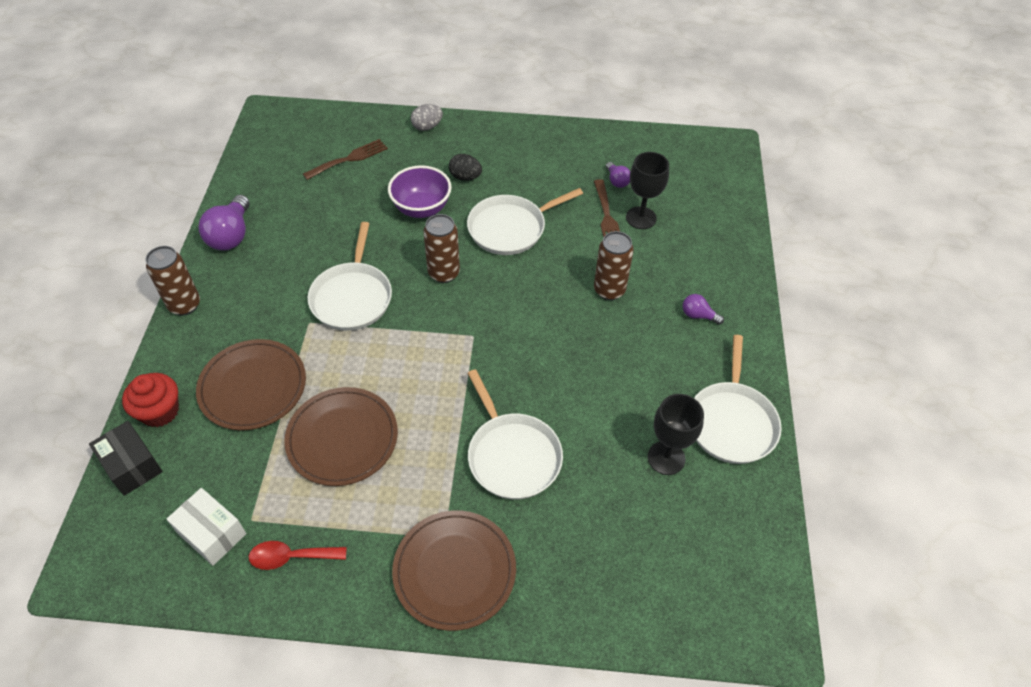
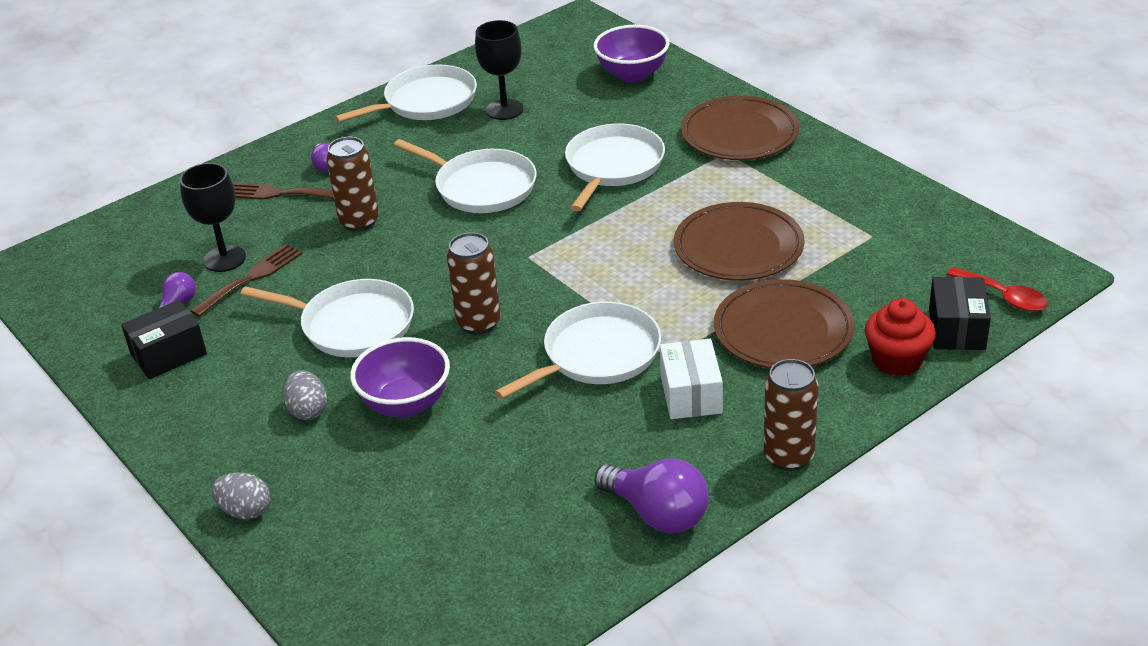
camera: 130 degrees left, 15 degrees down
white box [166,488,246,566] -> white box moved to [660,339,723,419]
purple light bulb [198,195,250,250] -> purple light bulb turned 75 degrees clockwise [594,458,709,534]
red spoon [249,541,347,570] -> red spoon moved to [946,267,1048,311]
brown fork [303,139,388,180] -> brown fork moved to [233,183,334,200]
black egg [449,154,482,181] -> grey egg [283,370,327,420]
none -> black box [121,300,207,379]
none -> white pan [394,139,537,213]
none -> purple bowl [594,25,669,83]

